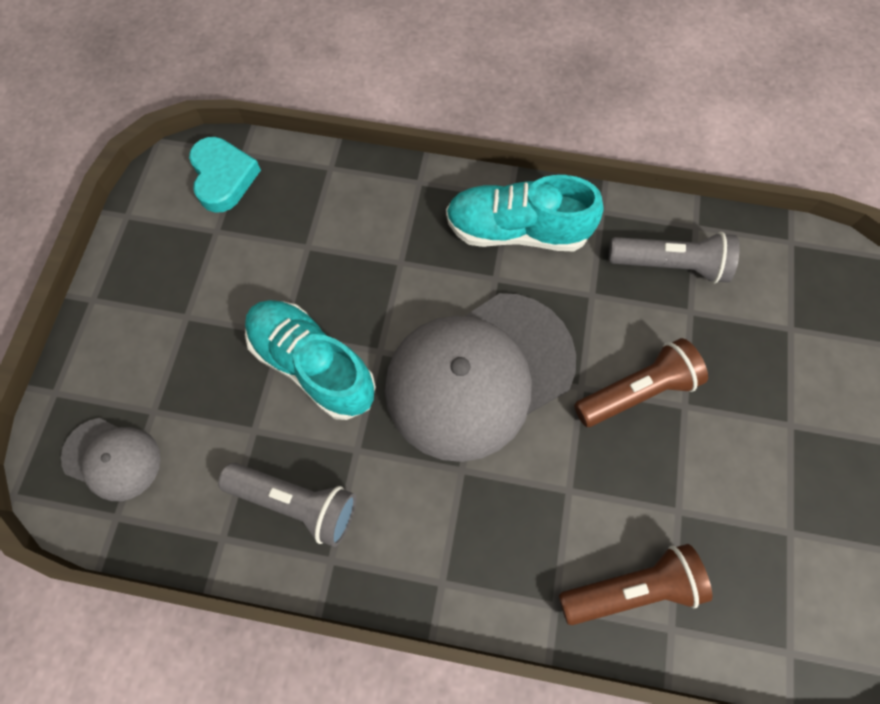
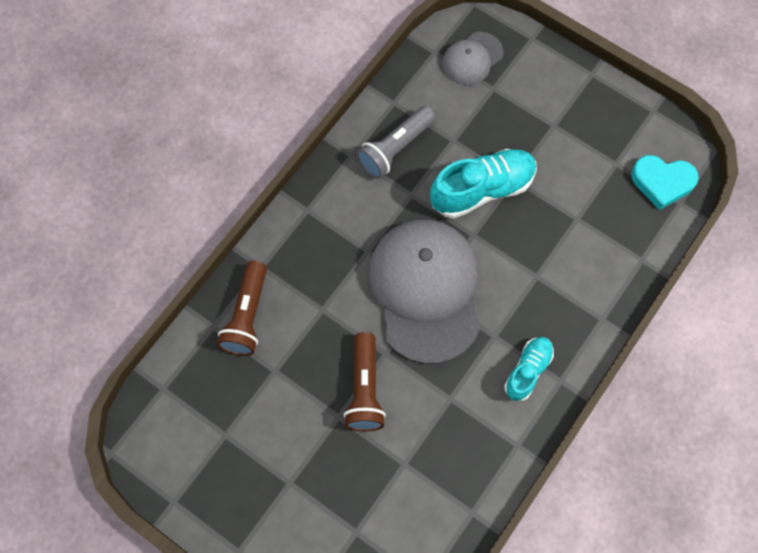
camera: 115 degrees right, 0 degrees up
turquoise shoe [446,175,604,251] -> turquoise shoe [504,337,554,401], size x0.60
grey flashlight [609,232,740,284] -> none

